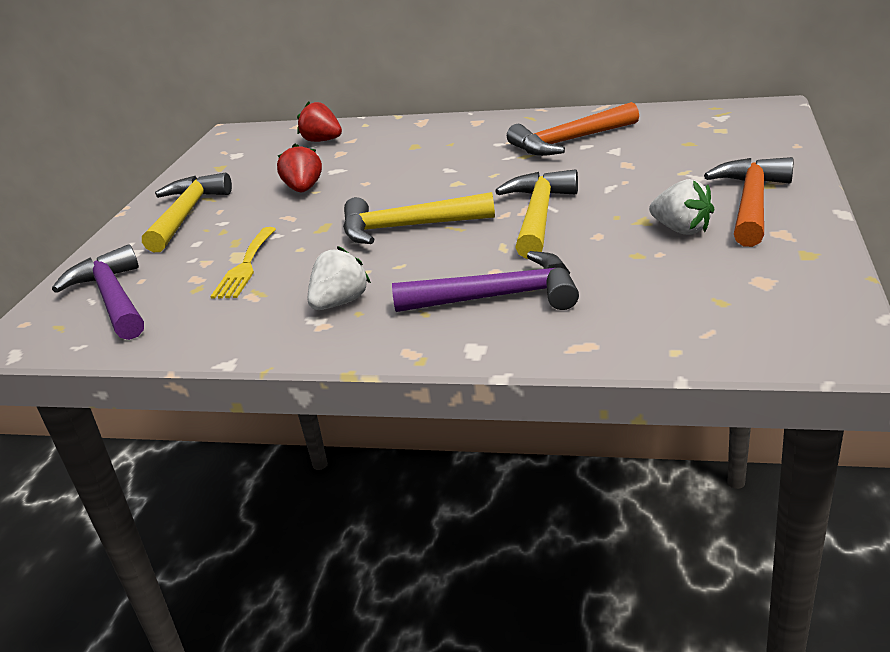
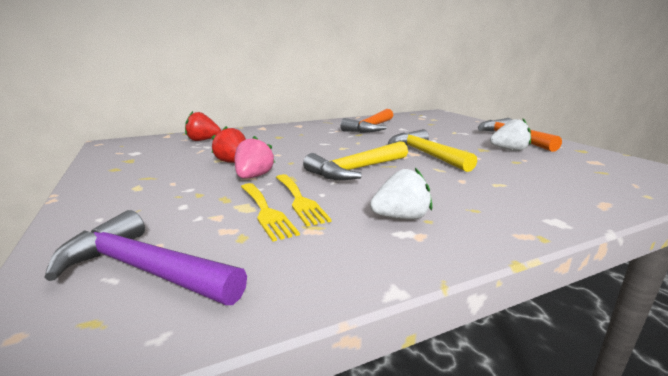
camera: 40 degrees left, 10 degrees down
yellow hammer [142,173,232,252] -> none
white strawberry [308,246,371,310] -> white strawberry turned 75 degrees clockwise [370,168,432,220]
purple hammer [392,251,579,312] -> none
none -> pink strawberry [235,136,275,179]
none -> yellow fork [276,174,332,227]

